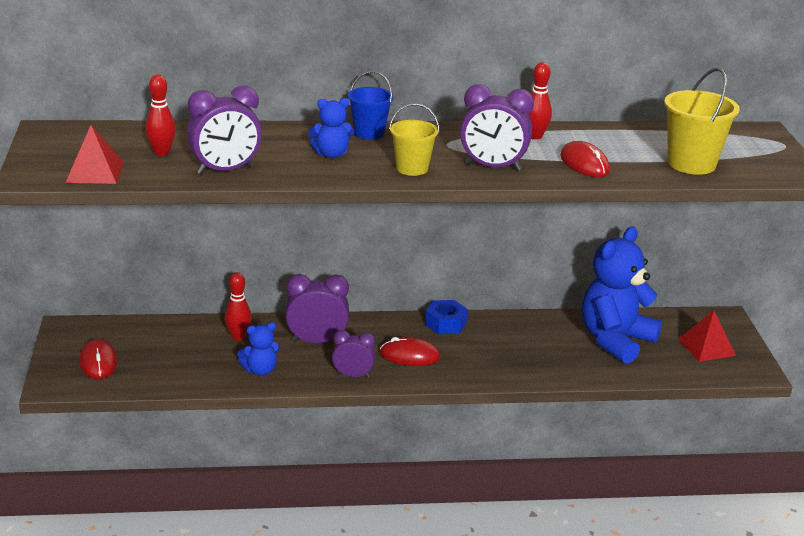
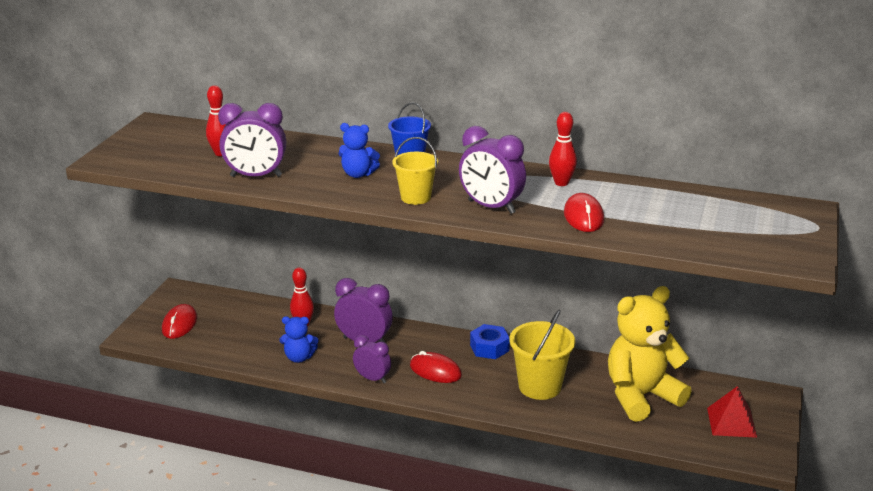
camera: 25 degrees right, 0 degrees up
red pyramid [65,125,124,184] -> none
blue teddy bear [582,226,662,364] -> yellow teddy bear [608,286,692,422]
yellow bucket [664,68,740,175] -> yellow bucket moved to [509,310,575,400]

